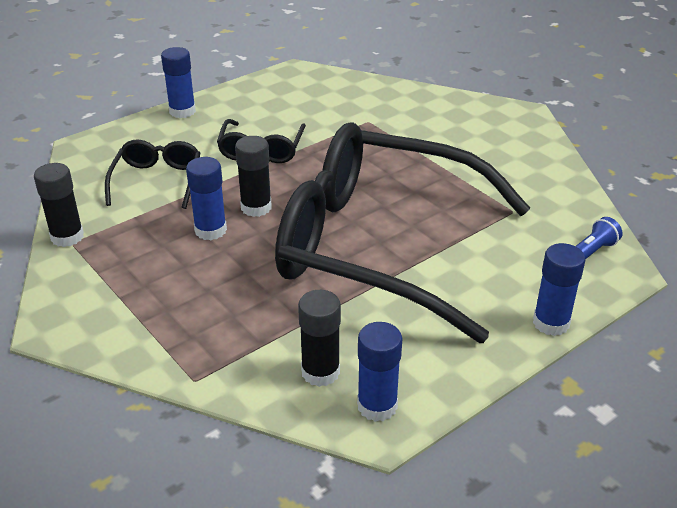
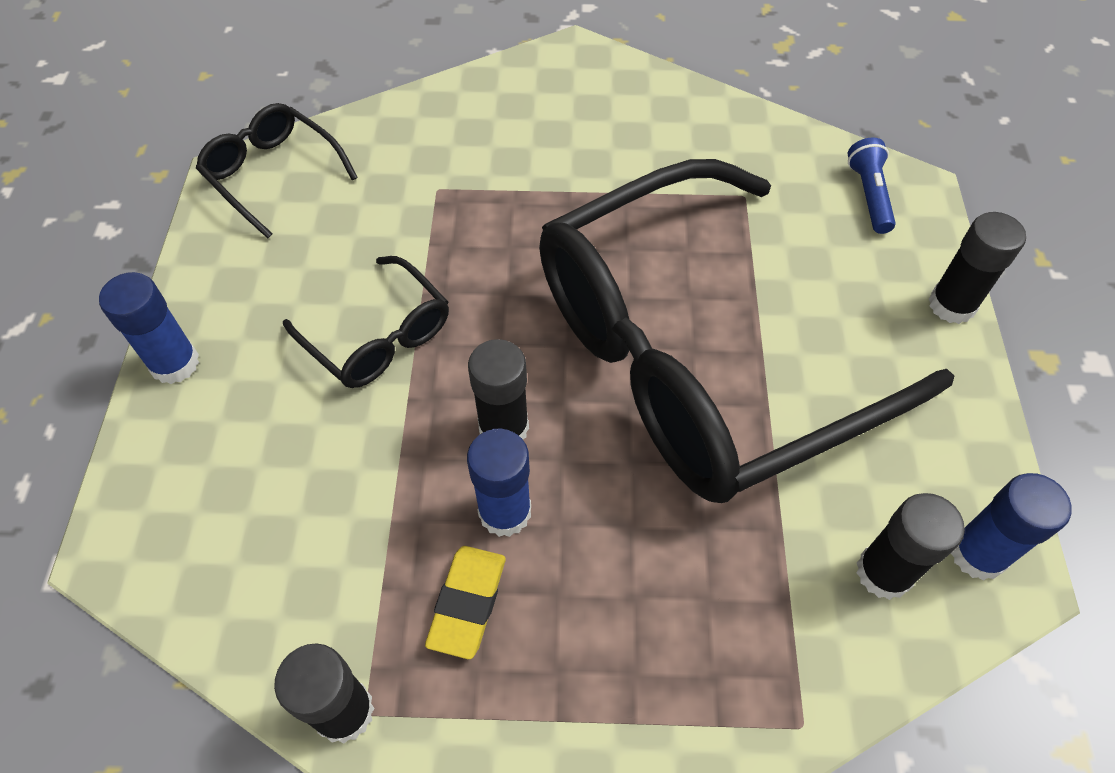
camera: 50 degrees left, 20 degrees up
black glasses [105,139,200,209] -> black glasses moved to [196,103,358,238]
blue glue stick [533,243,585,336] -> black glue stick [929,212,1026,324]
none -> yellow eraser [425,546,505,659]

